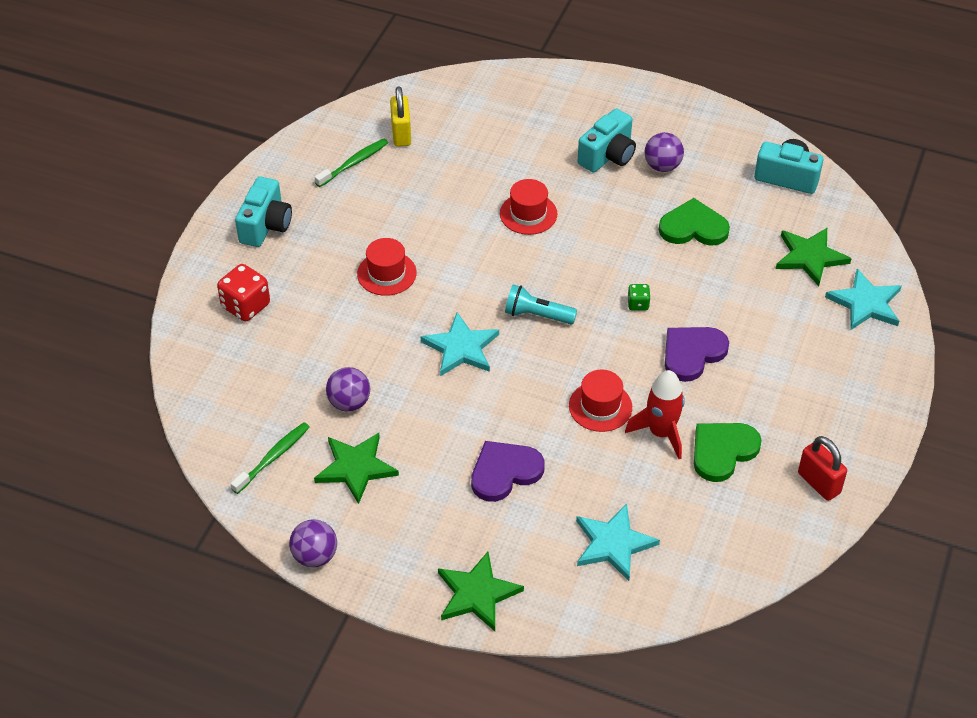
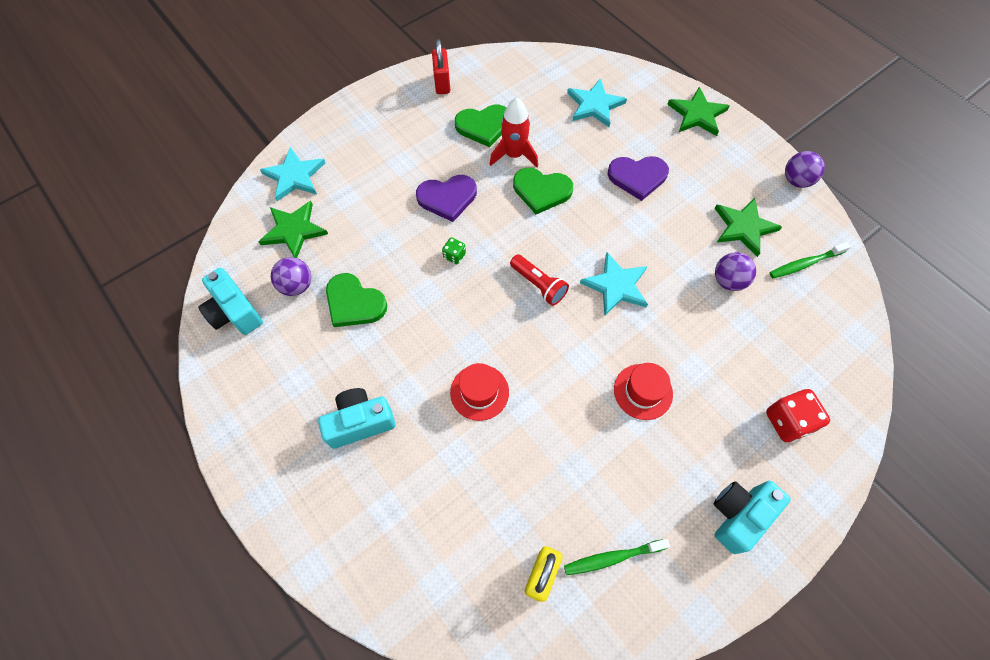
camera: 150 degrees left, 15 degrees up
turquoise flashlight [505,285,577,324] -> red flashlight [510,254,569,306]
red hat [569,370,632,432] -> green heart [513,168,573,214]
purple ball [644,132,684,172] -> purple ball moved to [271,257,311,296]

